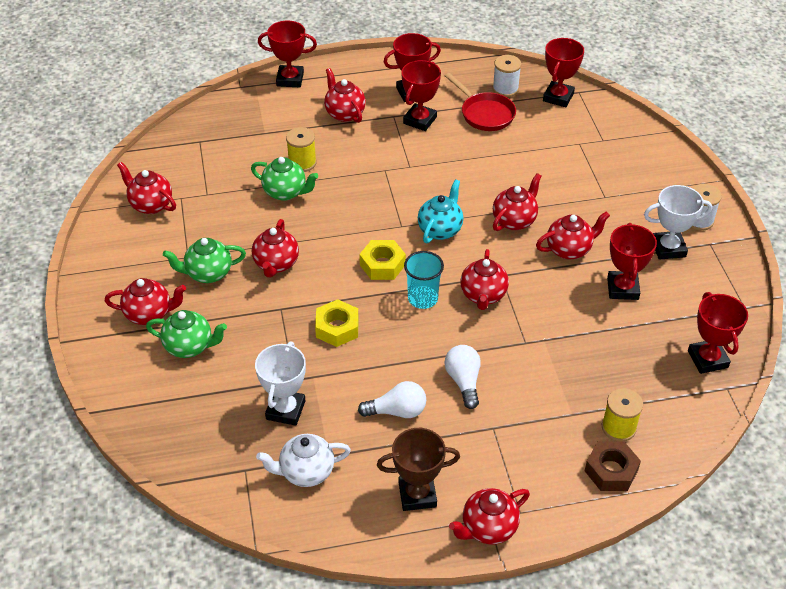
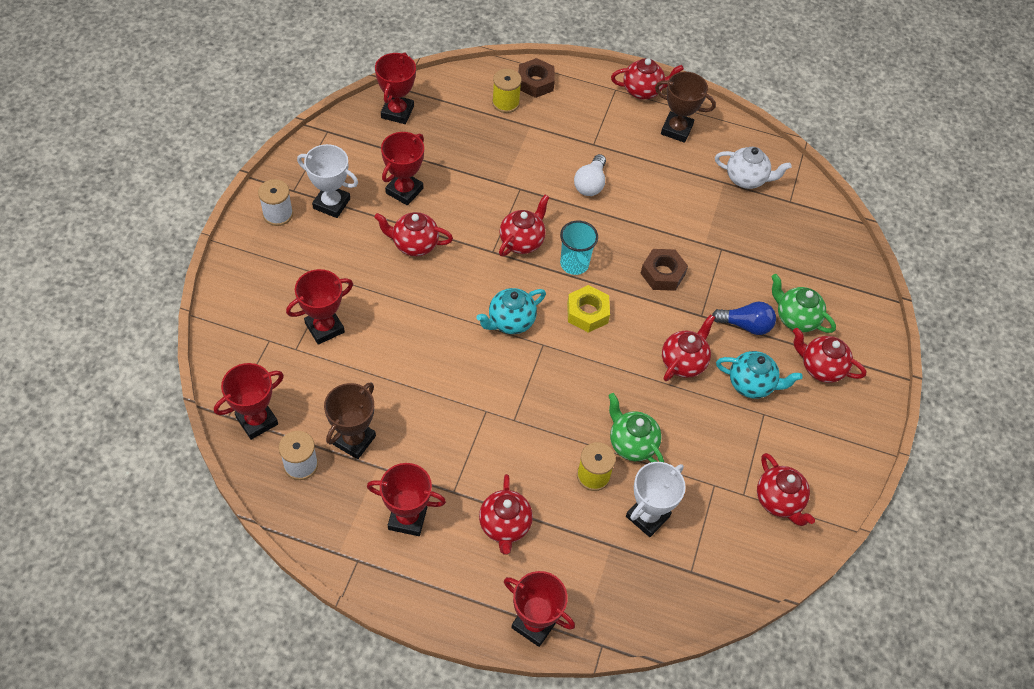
camera: 155 degrees left, 10 degrees up
green teapot [163,238,246,283] -> turquoise teapot [716,351,803,398]
white trophy [255,342,306,426] -> white trophy moved to [626,462,686,537]
yellow nut [315,299,359,347] -> brown nut [641,249,688,291]
white light bulb [358,381,426,418] -> none
red trophy [401,60,441,131] -> red trophy moved to [286,269,353,345]
red pan [445,73,516,131] -> brown trophy [324,382,376,459]
red teapot [493,173,541,231] -> none
none -> blue light bulb [712,302,776,335]

